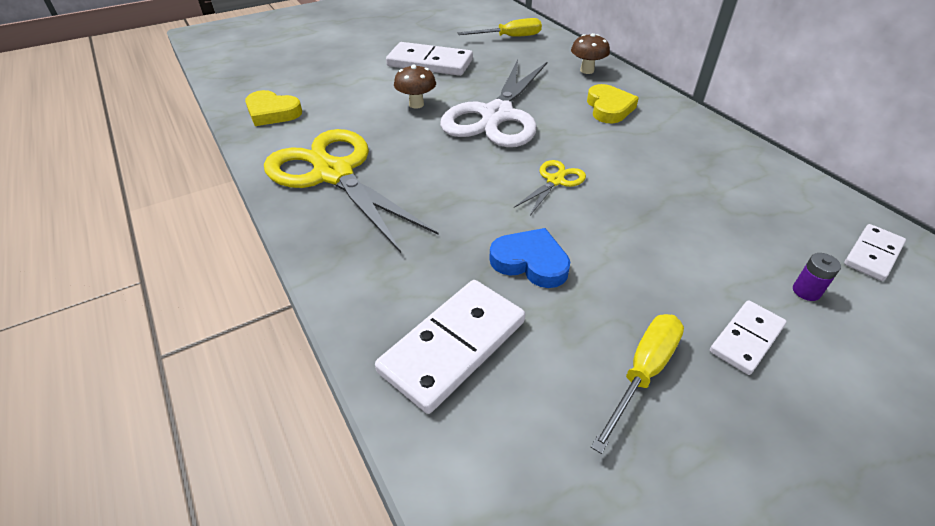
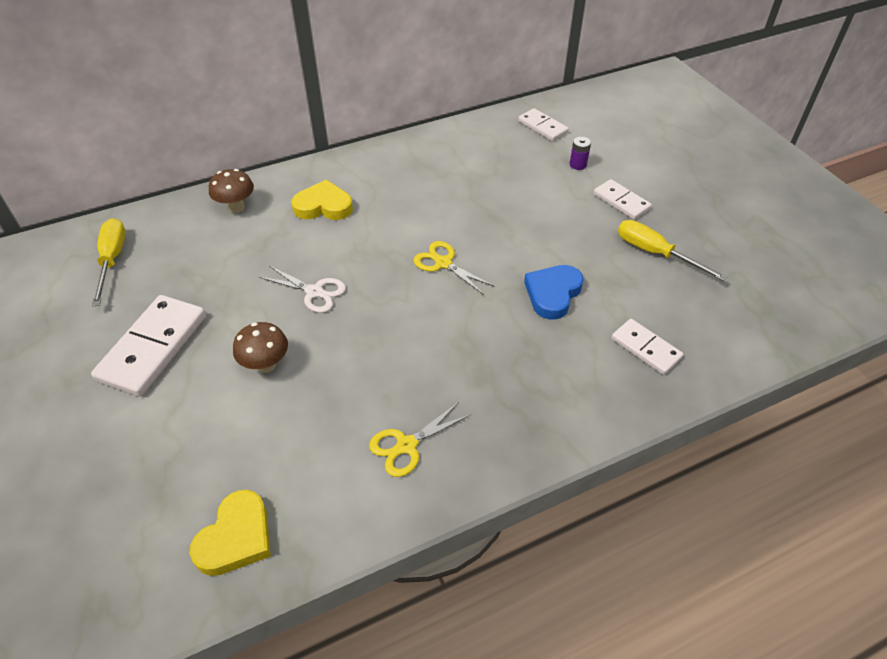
camera: 85 degrees left, 5 degrees up
yellow scissors [264,129,439,253] -> yellow scissors [369,402,471,477], size x0.44
white domino [375,280,525,414] -> white domino [611,319,683,375], size x0.58
white scissors [440,60,547,147] -> white scissors [259,266,346,313], size x0.44

